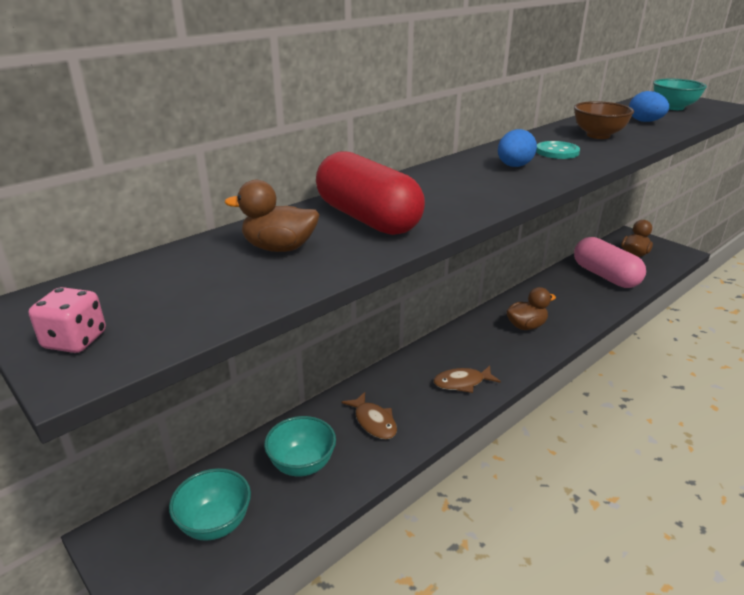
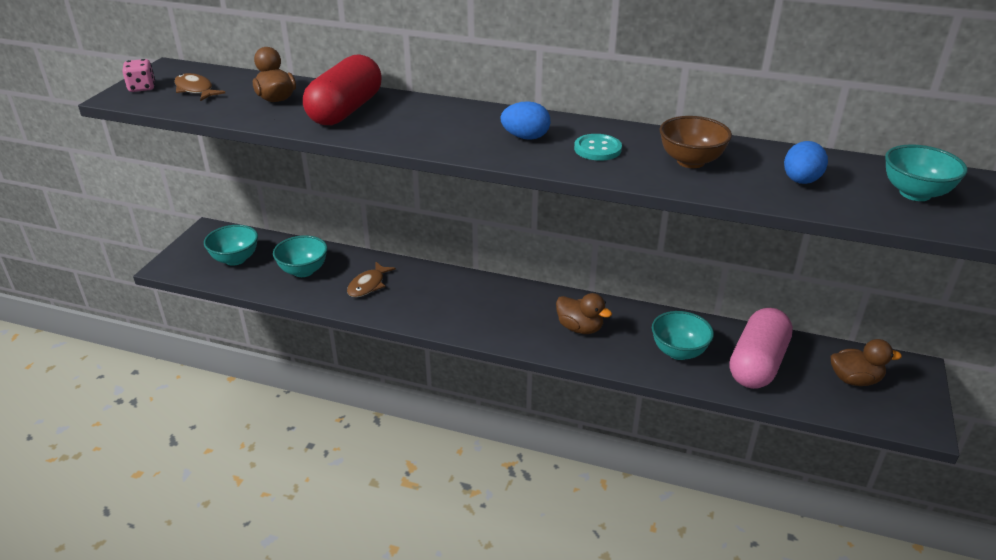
camera: 60 degrees right, 5 degrees up
brown fish [433,366,501,393] -> brown fish moved to [174,73,225,101]
none -> turquoise bowl [652,311,714,360]

